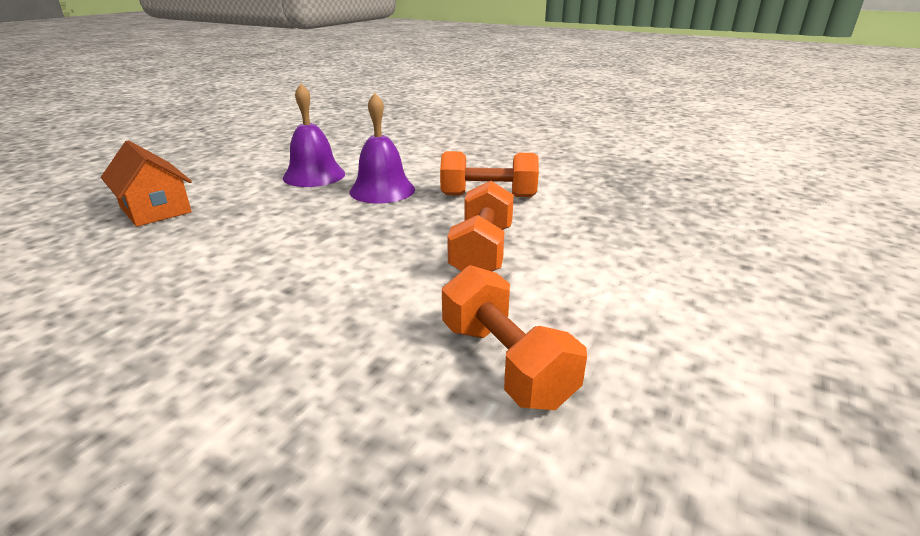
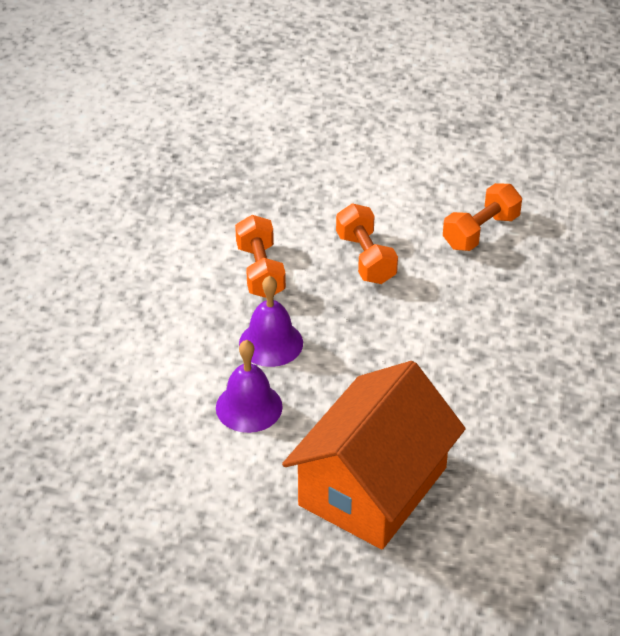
camera: 105 degrees left, 15 degrees up
orange house [101,140,192,227] -> orange house [282,361,466,549], size x1.98
orange dumbbell [447,181,514,271] -> orange dumbbell turned 75 degrees clockwise [336,204,398,284]

